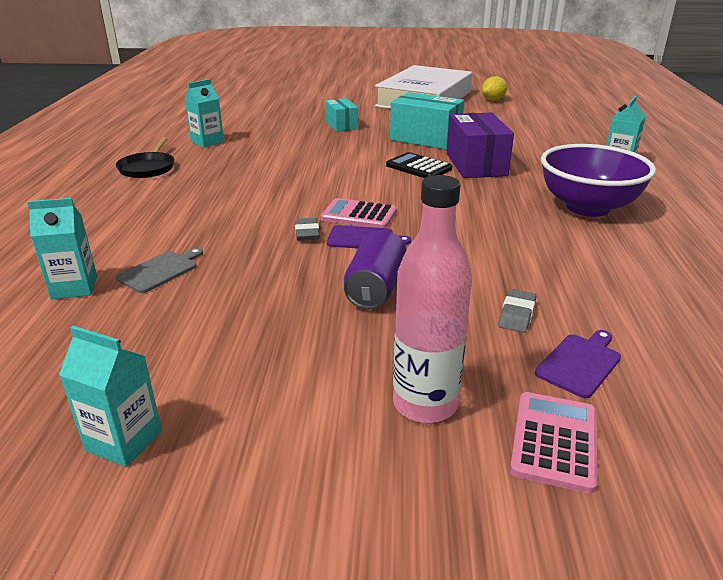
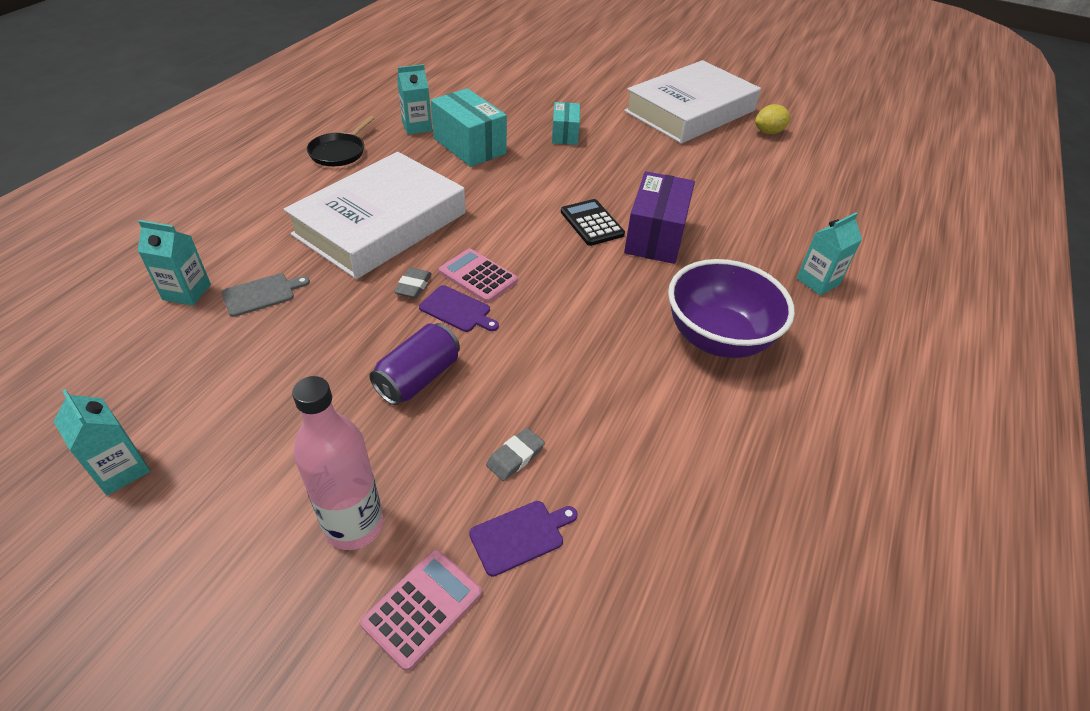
camera: 20 degrees right, 15 degrees up
turquoise box [390,92,464,150] -> turquoise box moved to [431,88,507,167]
none -> white book [284,152,466,279]

